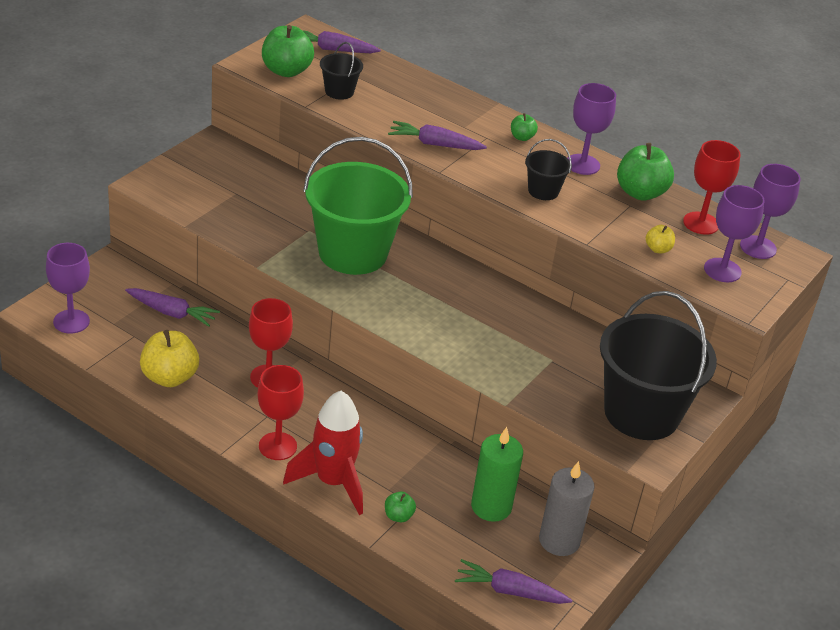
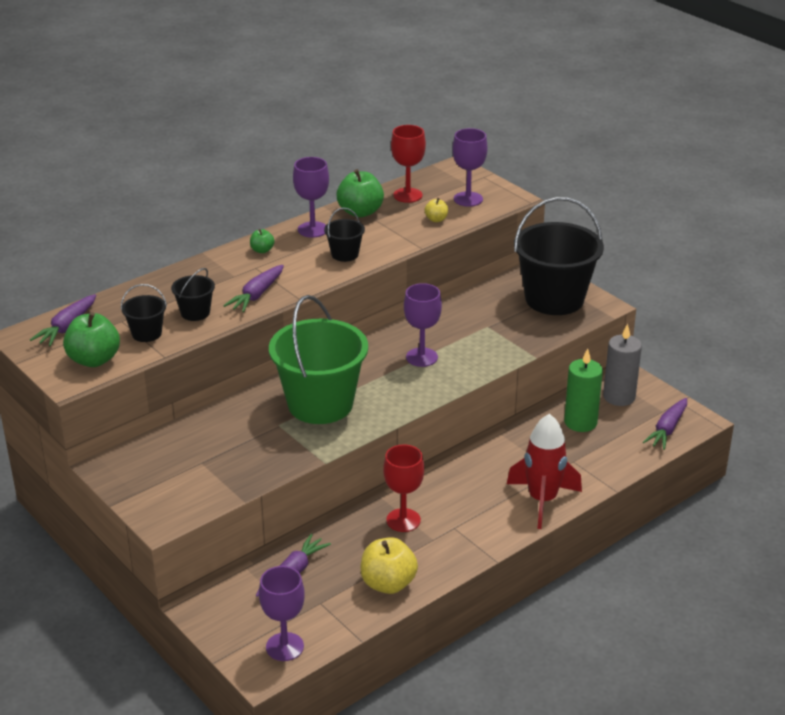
camera: 70 degrees left, 5 degrees down
red goblet [257,365,304,460] -> none
green apple [385,492,416,522] -> none
purple goblet [740,164,801,259] -> purple goblet moved to [404,283,442,367]
none -> black bucket [171,268,215,321]

